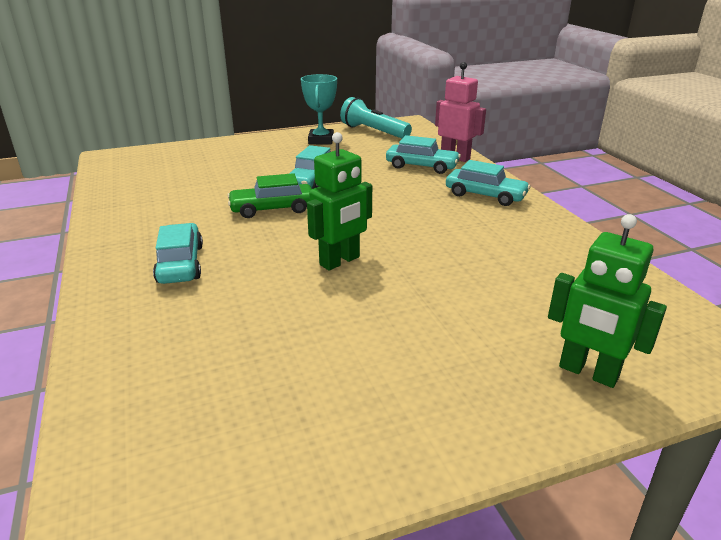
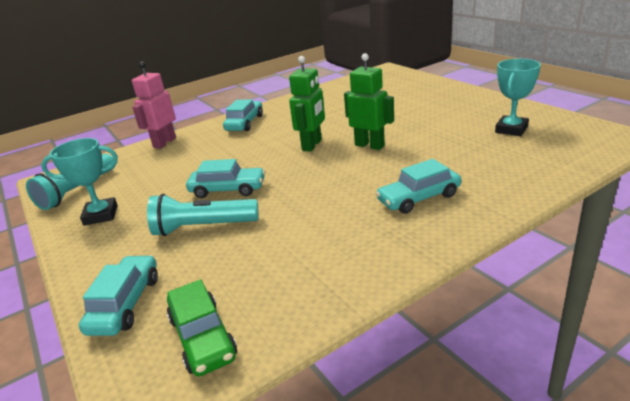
camera: 100 degrees left, 0 degrees up
green car [227,173,312,218] -> green car moved to [167,279,237,376]
turquoise car [386,135,461,174] -> turquoise car moved to [79,255,158,336]
green robot [548,214,667,388] -> green robot moved to [289,56,325,151]
none -> turquoise flashlight [147,194,259,236]
none -> turquoise trophy [495,59,541,136]

